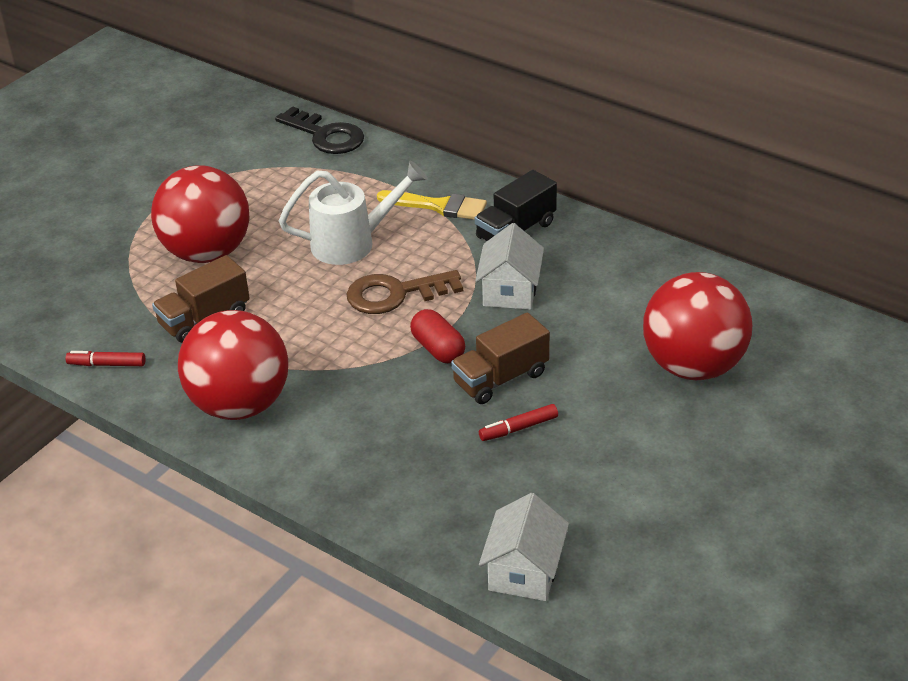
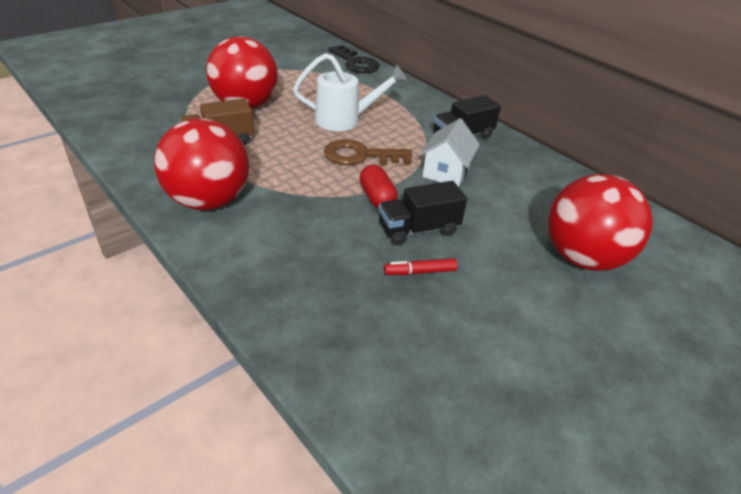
camera: 10 degrees right, 0 degrees up
red marker [66,351,145,366] -> none
yellow brush [377,190,487,220] -> none
brown truck [451,312,550,404] -> black truck [378,181,467,246]
white house [479,493,569,601] -> none

